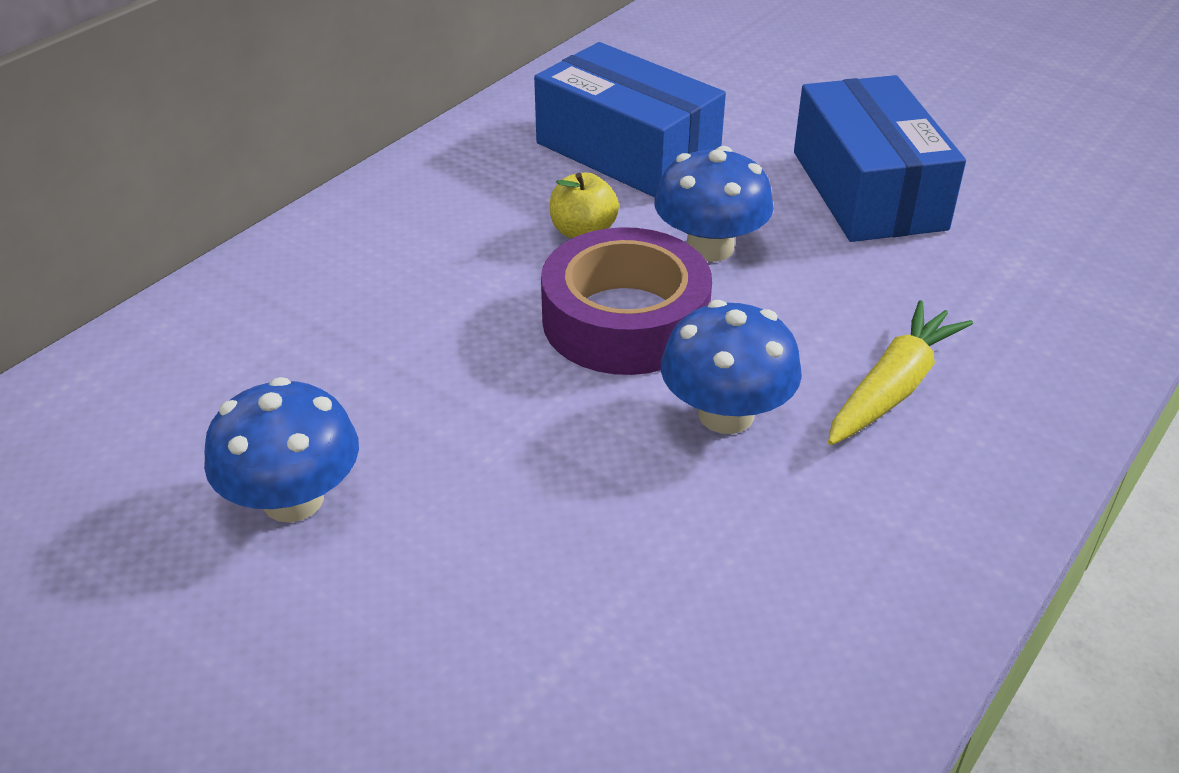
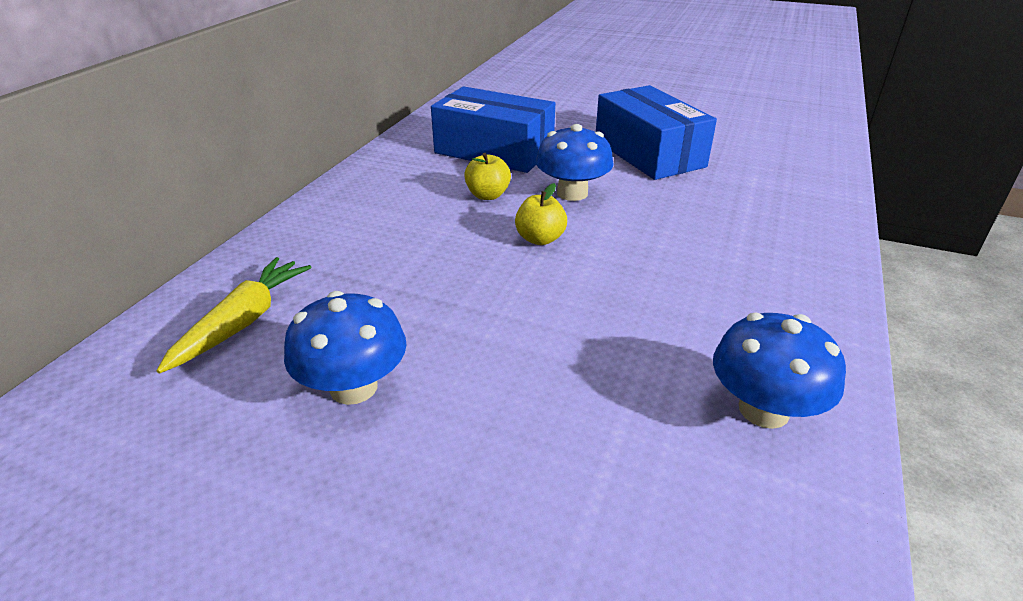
camera: 15 degrees left, 5 degrees down
purple tape [541,227,712,375] -> yellow apple [515,183,567,245]
blue mushroom [661,300,802,434] -> blue mushroom moved to [713,313,846,429]
yellow carrot [828,300,973,445] -> yellow carrot moved to [156,257,311,374]

